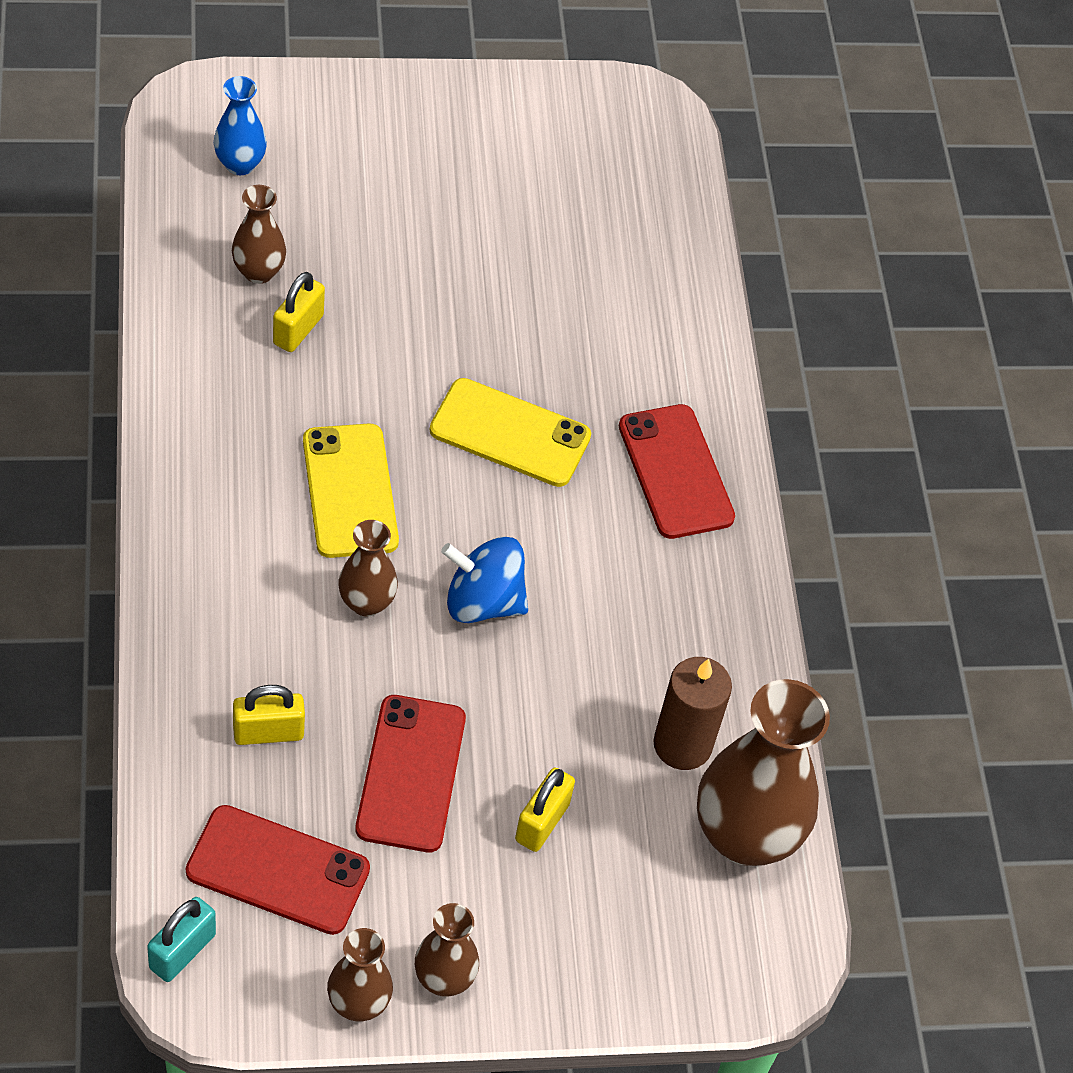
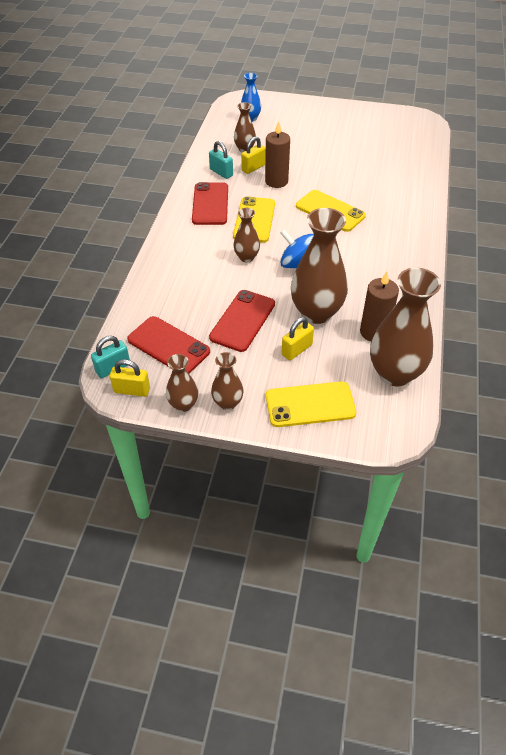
camera: 25 degrees right, 5 degrees down
yellow padlock [233,685,305,745] -> yellow padlock moved to [110,359,150,397]
red phone [619,404,735,539] -> red phone moved to [192,182,228,225]
none -> turquoise padlock [209,141,233,179]
none -> brown candle [265,121,290,188]
none -> yellow phone [266,381,356,427]
none -> brown vase [291,208,348,324]

